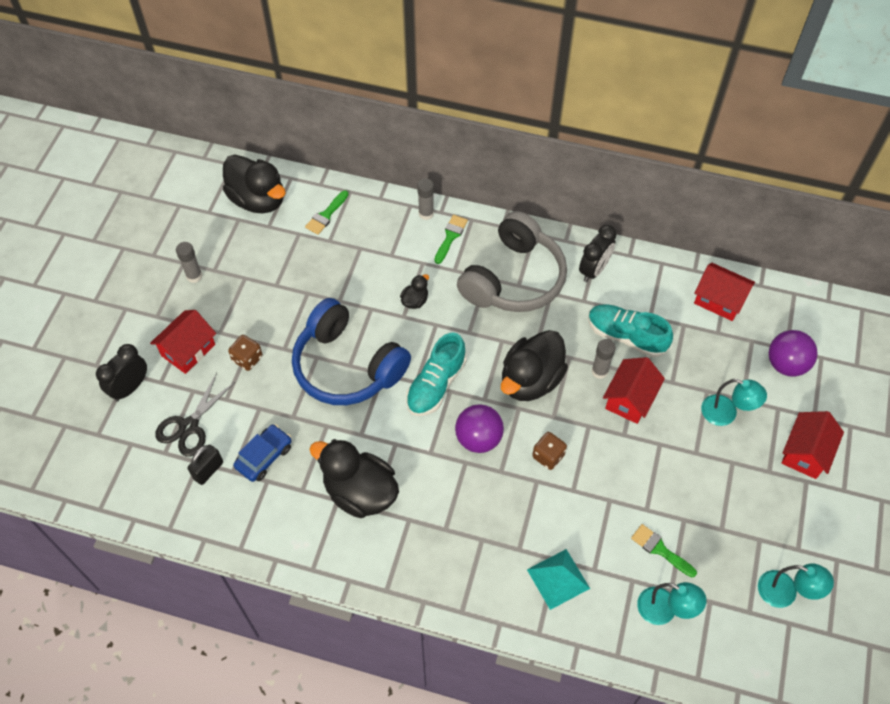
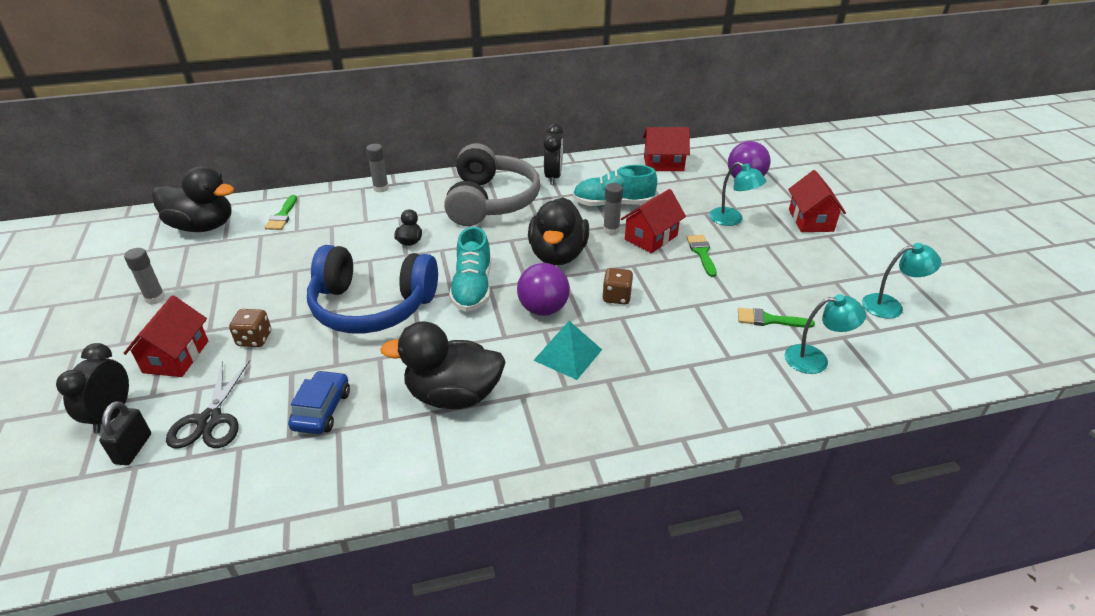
camera: 30 degrees left, 20 degrees down
black padlock [188,445,223,485] -> black padlock moved to [99,401,151,465]
green brush [434,215,468,264] -> green brush moved to [686,235,717,277]
turquoise pyramid [527,549,590,610] -> turquoise pyramid moved to [533,321,602,380]
red house [603,357,665,424] -> red house turned 45 degrees clockwise [621,189,686,253]
turquoise lamp [701,379,767,426] -> turquoise lamp turned 45 degrees clockwise [709,162,766,226]

